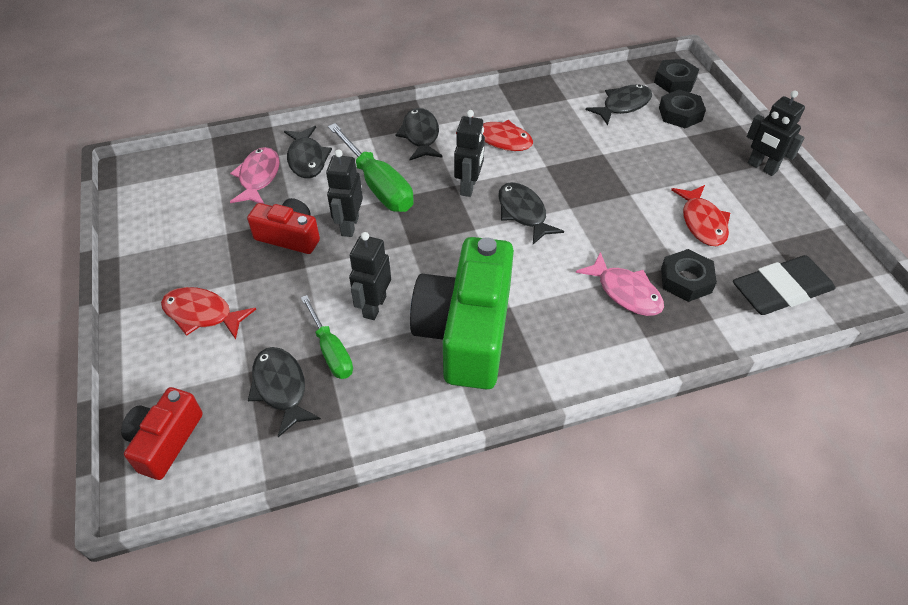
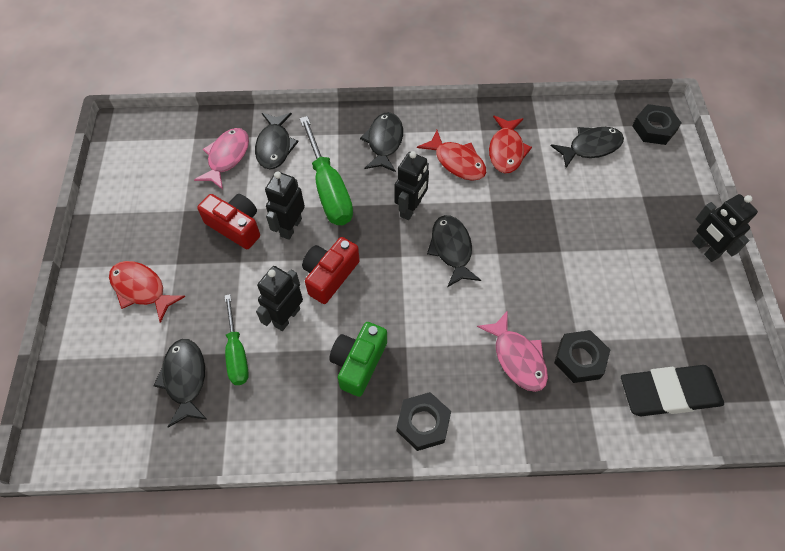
camera: 15 degrees right, 10 degrees up
red camera [121,387,203,480] -> red camera moved to [302,237,360,304]
green camera [410,237,514,389] -> green camera [329,322,387,397], size x0.53
black nut [659,90,706,128] -> black nut moved to [397,392,451,451]
red fish [671,185,730,246] -> red fish moved to [489,115,532,173]

